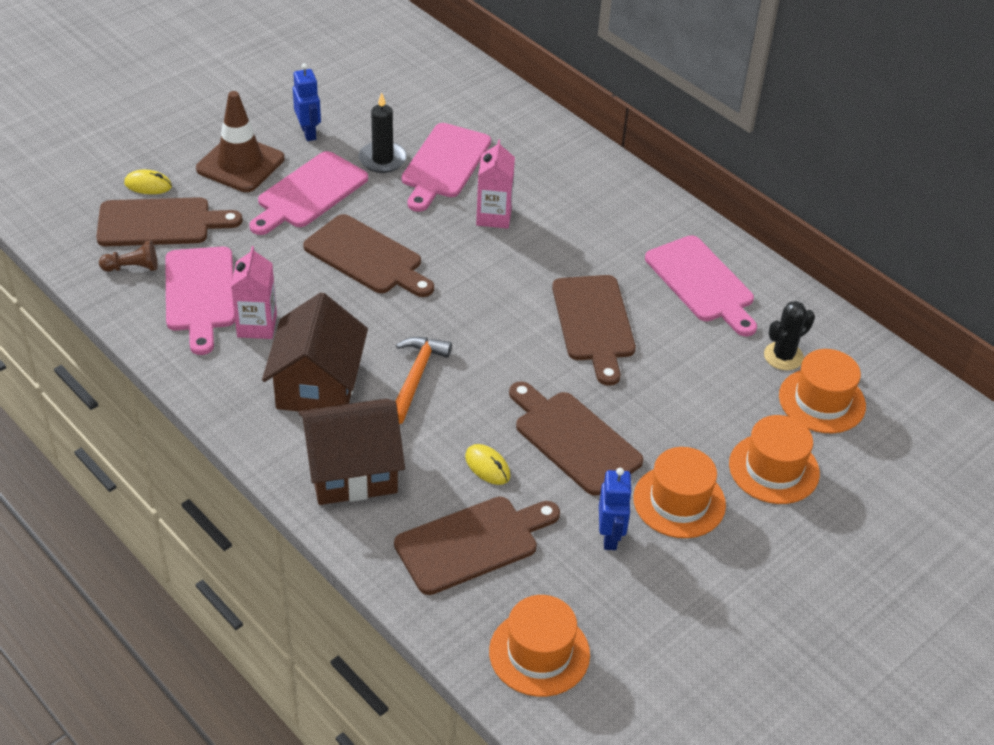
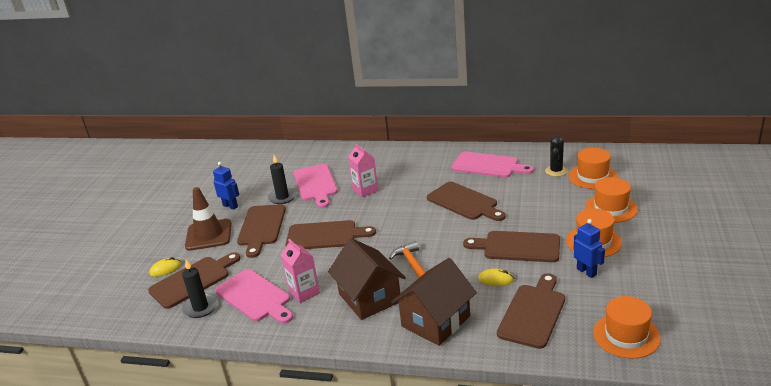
camera: 30 degrees left, 15 degrees down
brown pawn [99,240,157,272] -> black candle [182,260,218,318]
pink cutting board [249,151,368,235] -> brown cutting board [237,204,286,258]

